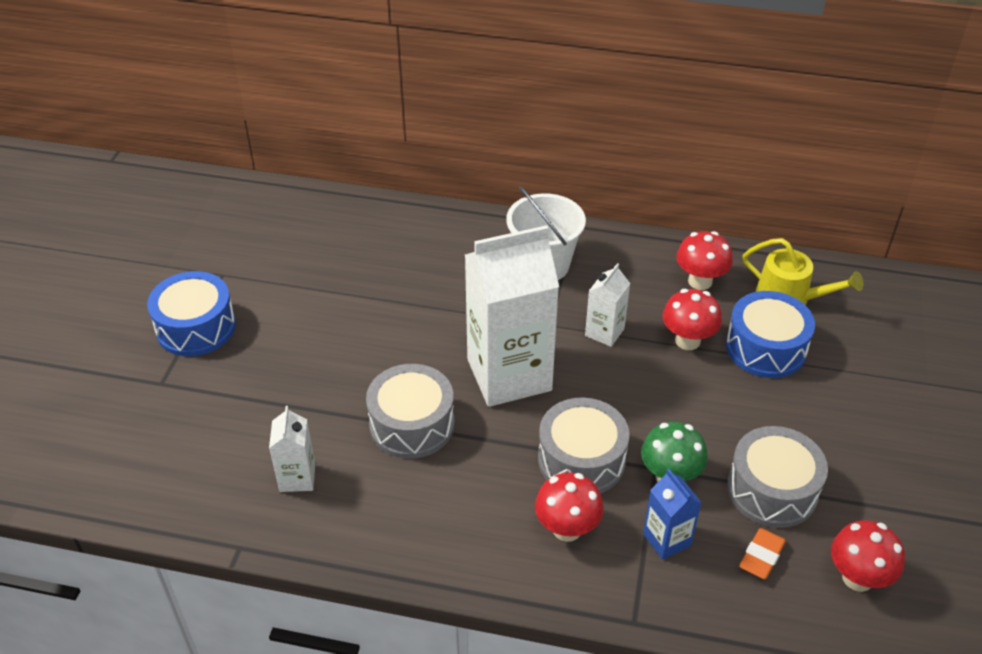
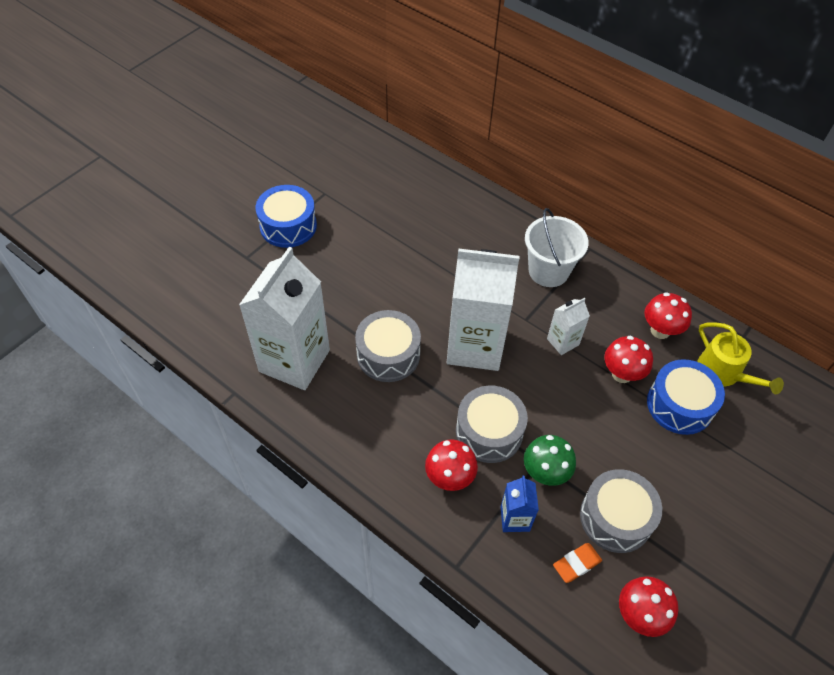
camera: 25 degrees right, 10 degrees up
white carton [269,406,315,492] -> white carton [239,247,330,390], size x2.19

